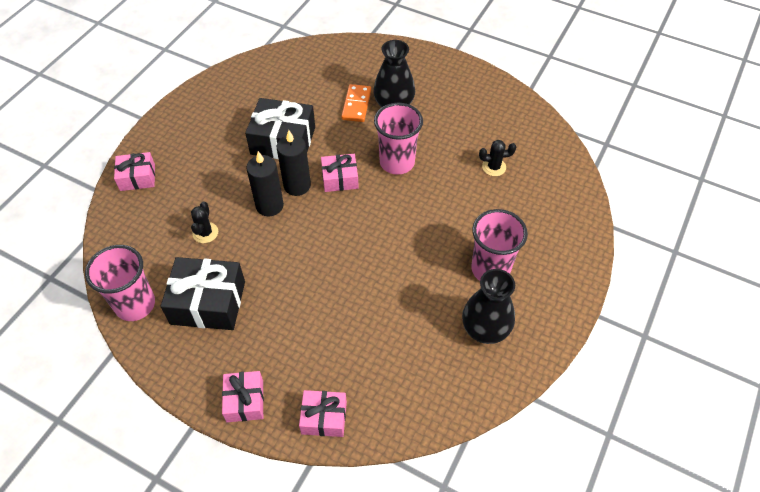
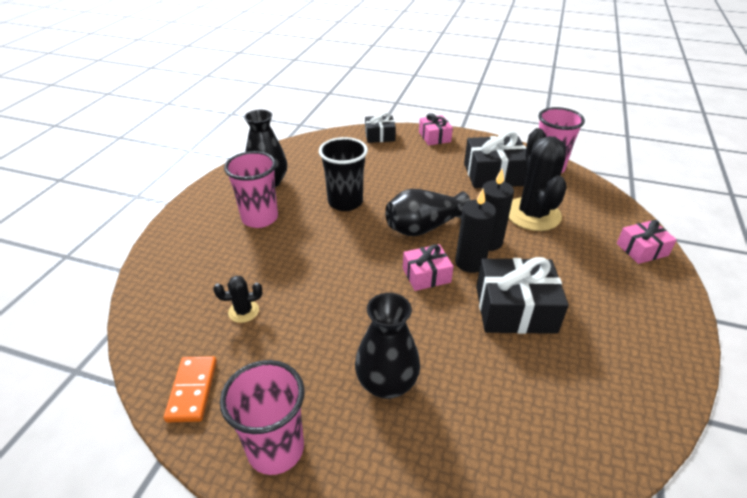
camera: 170 degrees right, 15 degrees down
black cactus [191,202,218,243] -> black cactus [509,128,567,231], size x2.24
pink gift [299,390,347,437] -> black gift [365,112,396,143]
orange domino [341,84,371,122] -> orange domino moved to [164,356,217,423]
pink cup [374,103,423,175] -> pink cup moved to [220,360,305,475]
none -> black cup [319,137,368,211]
none -> black vase [385,189,470,236]

